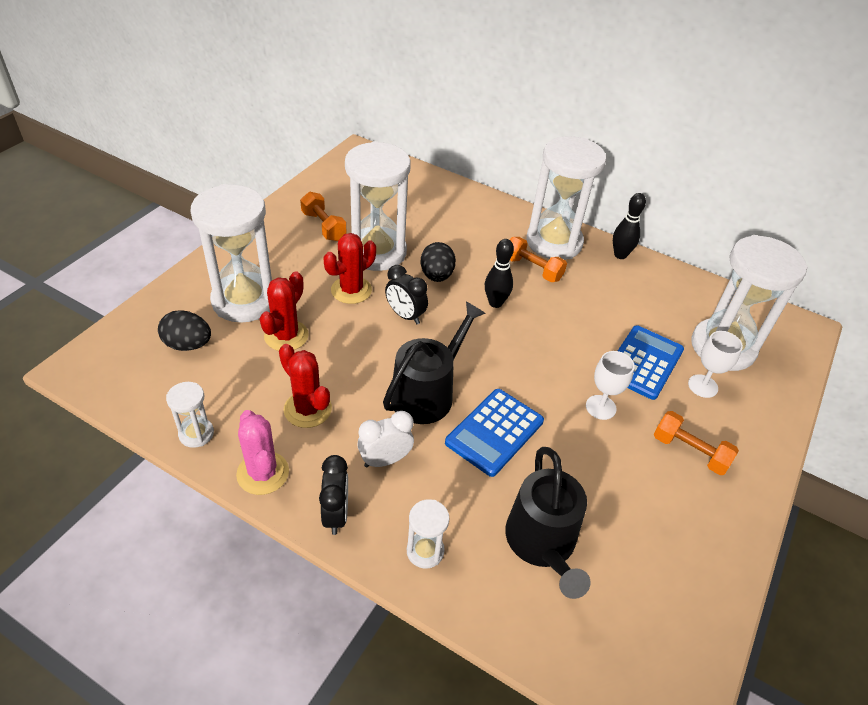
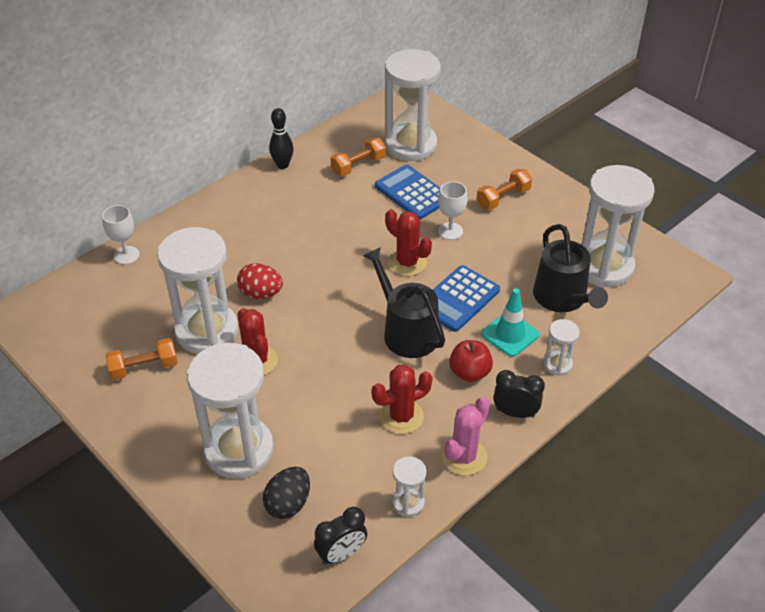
camera: 70 degrees left, 0 degrees up
pink cactus [236,410,289,495] -> pink cactus turned 45 degrees counterclockwise [442,397,490,476]
red cactus [260,271,309,351] -> red cactus moved to [385,209,432,276]
white clock [357,411,414,468] -> red apple [449,340,493,382]
black clock [385,265,428,324] -> black clock moved to [314,507,367,565]
black egg [420,242,456,282] -> red egg [237,263,283,299]
blue calculator [445,389,544,477] -> blue calculator turned 75 degrees clockwise [433,265,500,332]
black bowling pin [485,239,514,308] -> none
black watering can [505,447,591,599] -> black watering can turned 60 degrees clockwise [533,224,608,312]
orange dumbbell [510,237,567,282] -> orange dumbbell moved to [330,137,386,176]
white hourglass [527,136,606,260] -> white hourglass moved to [581,165,655,287]
white goblet [688,331,743,398] -> white goblet moved to [102,205,139,264]
none -> turquoise traffic cone [481,288,539,357]

